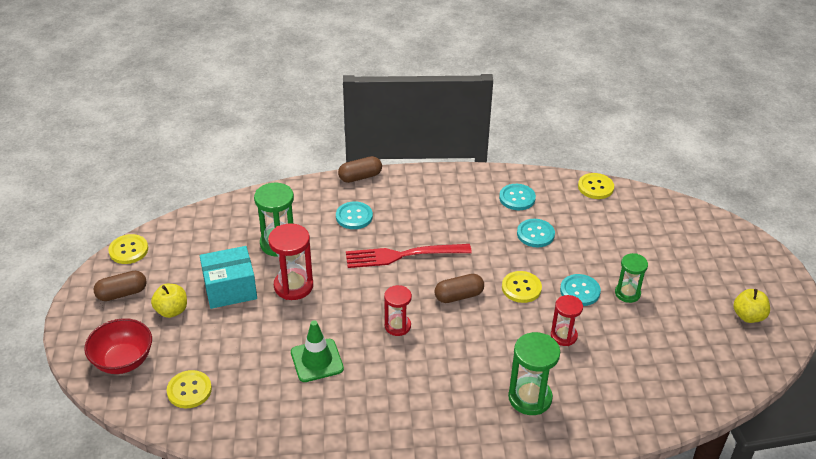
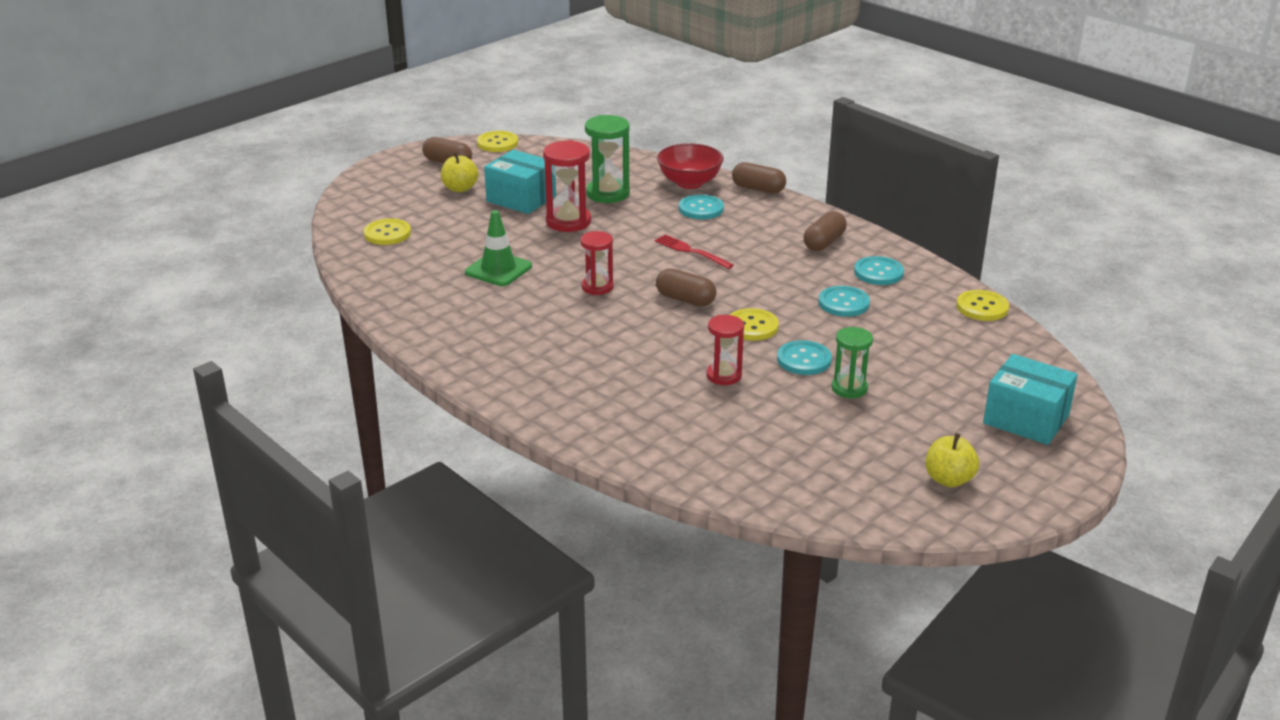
camera: 50 degrees right, 10 degrees down
red bowl [84,318,152,374] -> red bowl moved to [657,143,724,189]
red fork [346,244,472,268] -> red fork [655,234,734,269], size x0.60
green hourglass [508,332,560,415] -> none
none -> brown capsule [804,211,847,251]
none -> turquoise box [983,354,1077,445]

